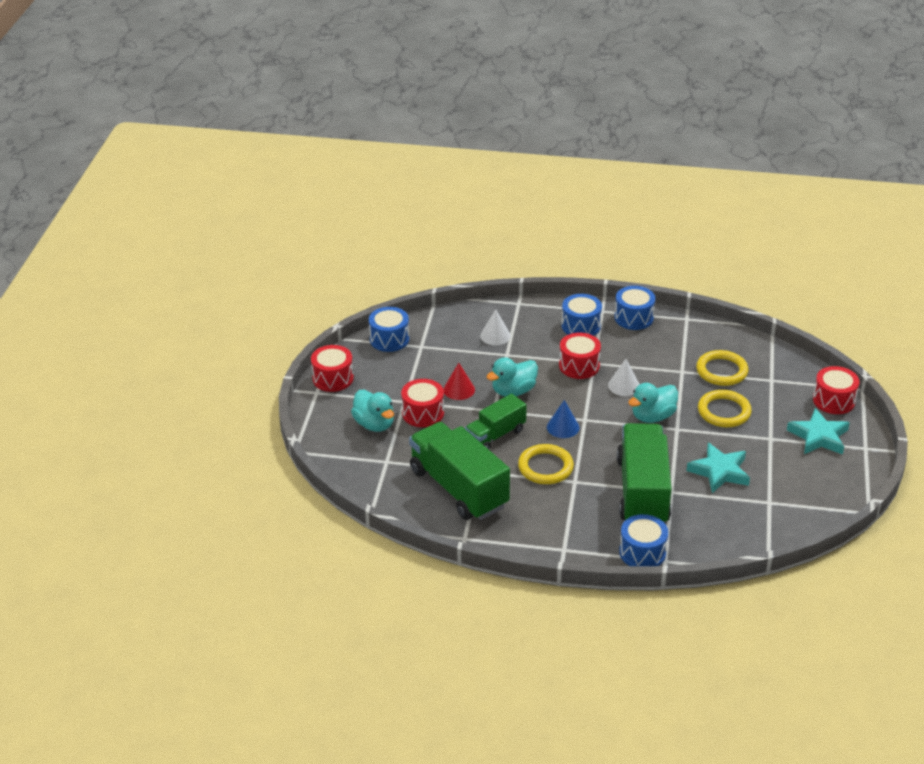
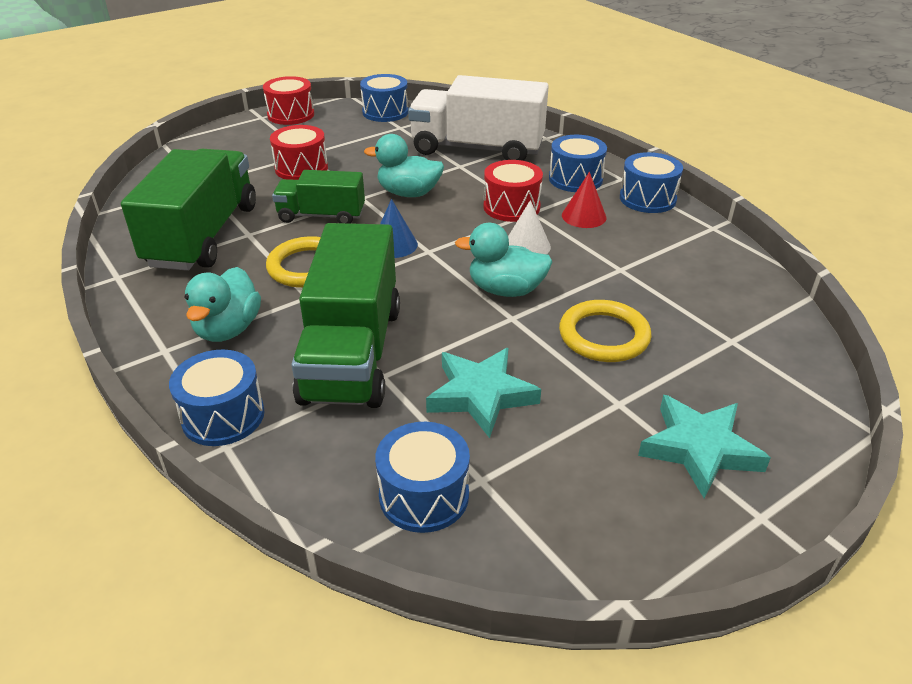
camera: 45 degrees right, 0 degrees up
turquoise duck [351,390,394,432] -> turquoise duck moved to [185,267,261,342]
red cone [443,363,475,400] -> red cone moved to [562,172,606,228]
white cone [480,309,511,345] -> white truck [408,75,549,161]
green truck [617,423,672,521] -> green truck turned 135 degrees clockwise [291,223,400,408]
yellow ring [696,350,748,386] -> none
red drum [813,366,860,414] -> none
none -> blue drum [375,422,470,533]

